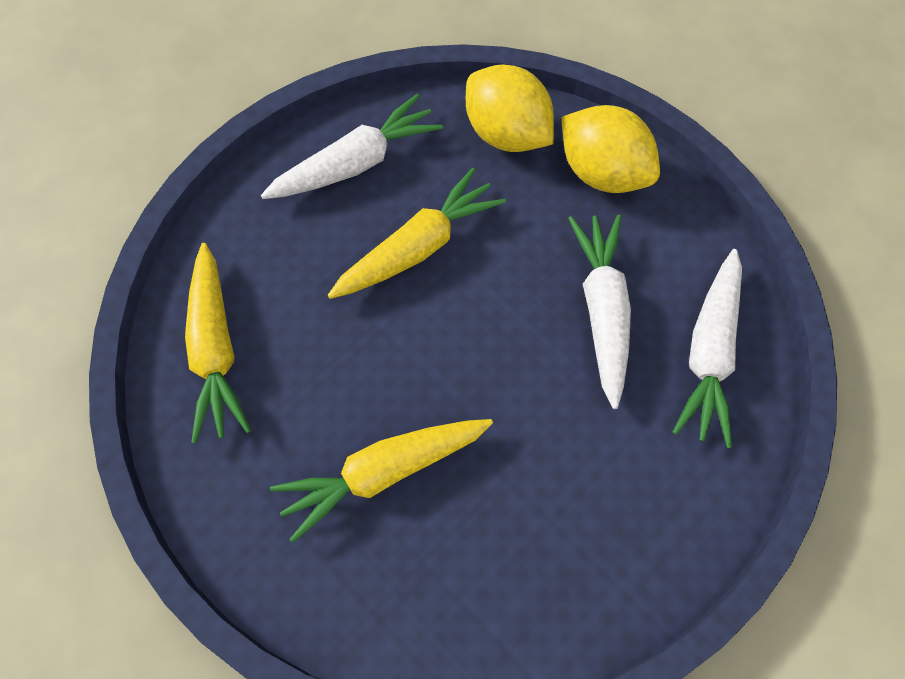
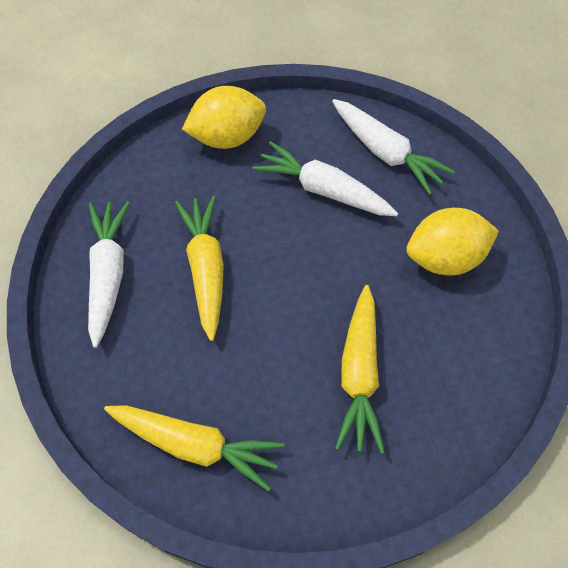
camera: 60 degrees left, 5 degrees down
yellow lemon [466,64,554,152] -> yellow lemon moved to [406,208,499,276]

